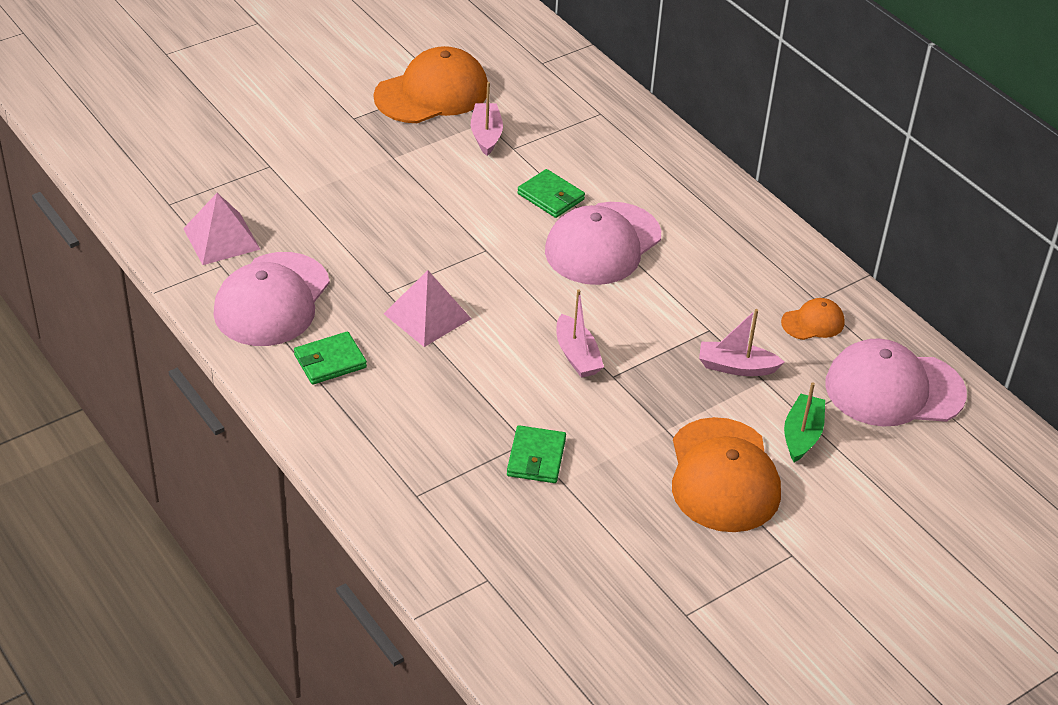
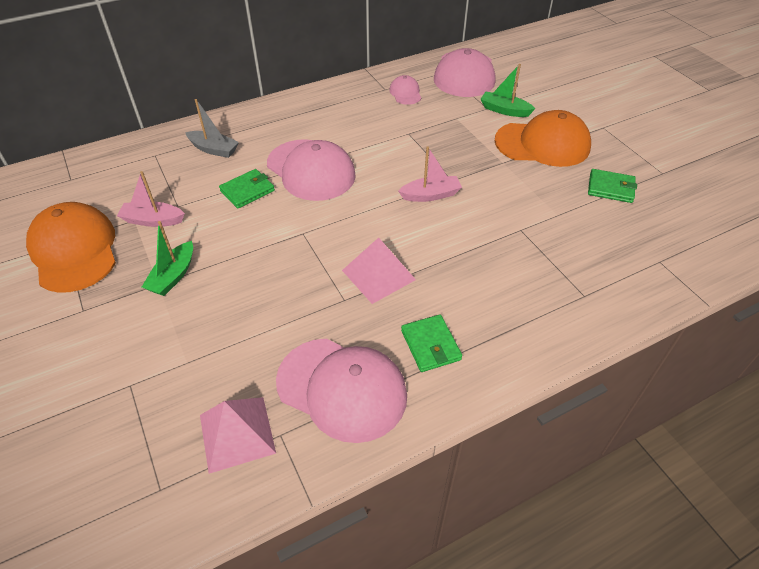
camera: 80 degrees left, 5 degrees up
green wallet [507,425,566,483] -> green wallet moved to [588,169,637,203]
pink boat [699,309,785,376] -> none
orange cap [781,298,845,340] -> pink cap [389,75,422,105]
none -> green boat [142,221,193,296]
none -> grey boat [185,99,239,158]

